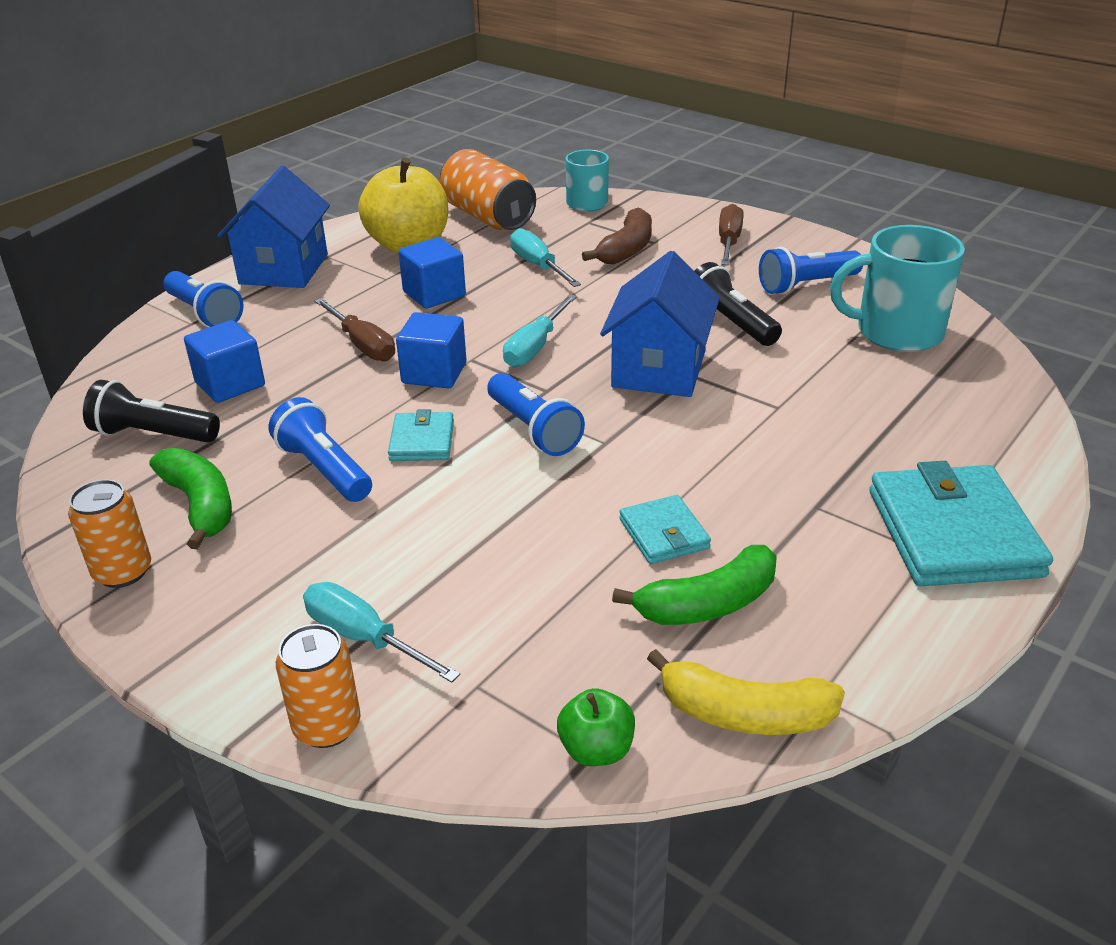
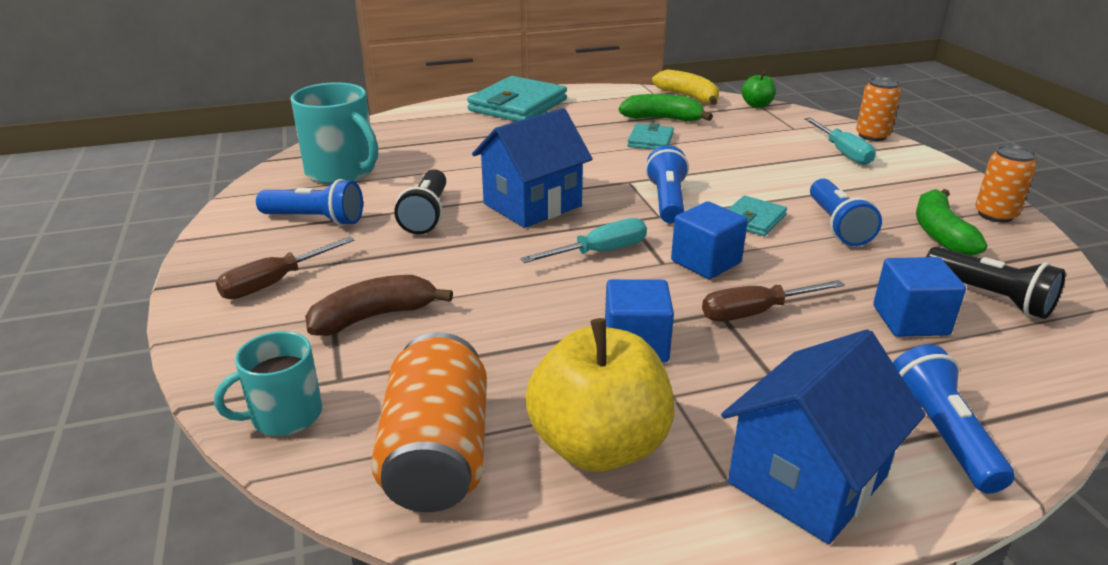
camera: 145 degrees left, 5 degrees down
brown screwdriver [315,298,395,361] -> brown screwdriver turned 105 degrees counterclockwise [702,280,845,321]
turquoise screwdriver [510,228,581,287] -> none

